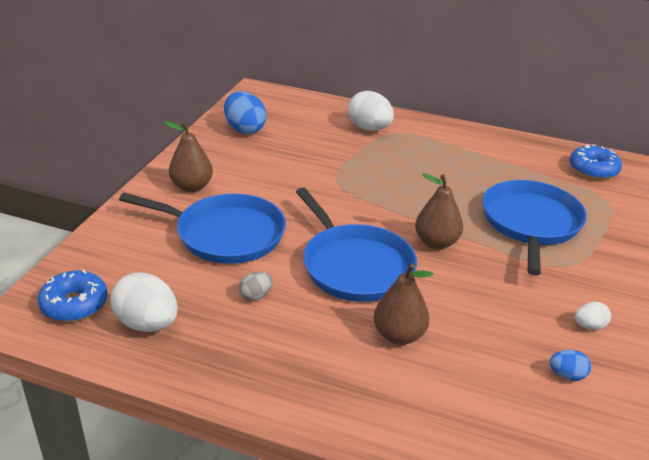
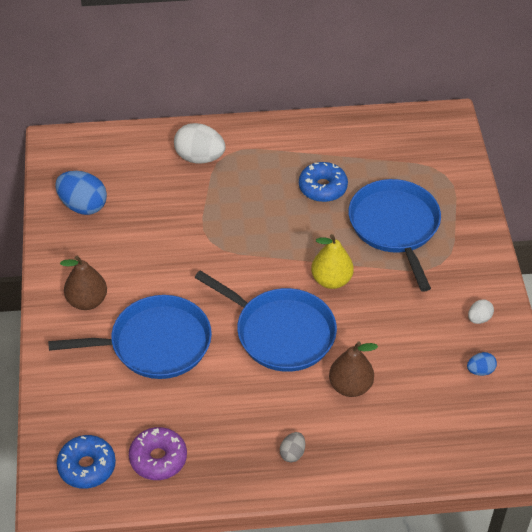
camera: 25 degrees left, 15 degrees up
white egg [110,272,177,332] -> purple donut [129,427,187,480]
grey egg [239,271,273,301] -> grey egg moved to [280,432,305,462]
brown pear [415,173,463,249] -> yellow pear [311,234,354,289]
blue donut [569,144,622,180] -> blue donut moved to [299,162,348,202]

